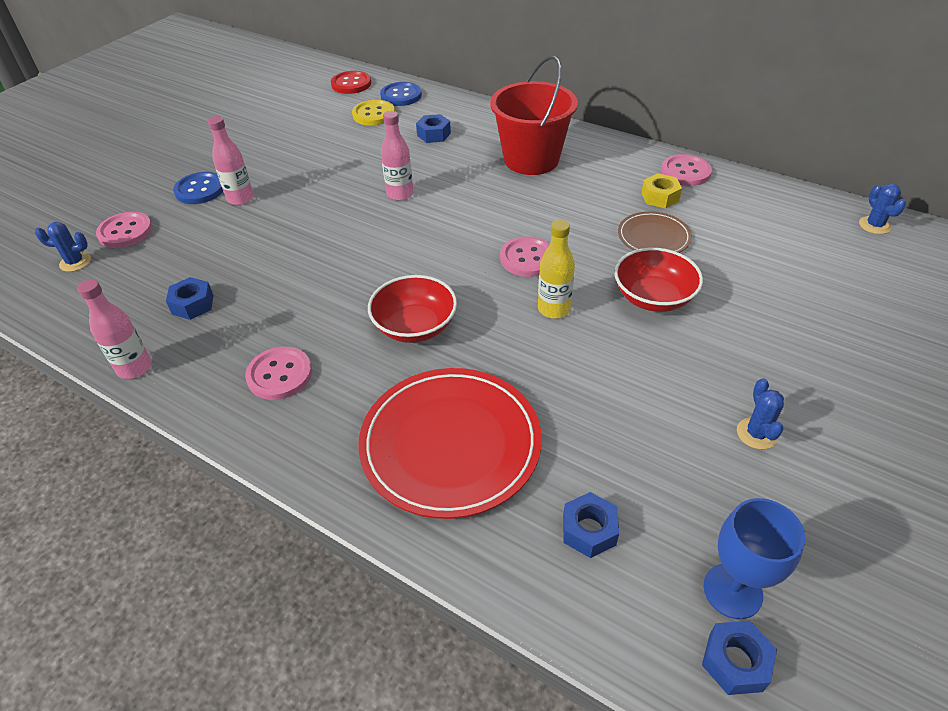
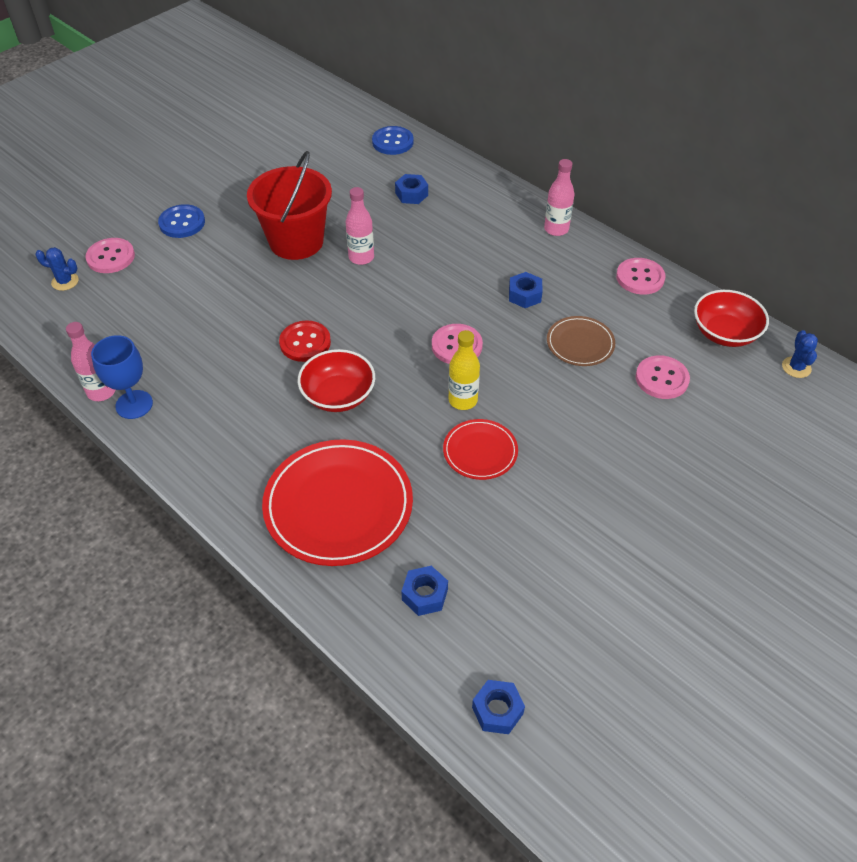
camera: 10 degrees right, 5 degrees up
blue nut [166,277,214,320] -> blue nut moved to [509,272,543,308]
pink bottle [208,116,254,205] -> pink bottle moved to [544,159,574,236]
pink button [245,347,312,400] -> pink button moved to [636,355,690,399]
red button [331,71,371,94] -> red button moved to [279,321,331,362]
yellow button [352,100,395,126] -> none
red bucket [490,55,578,175] -> red bucket moved to [247,151,332,260]
red bowl [614,248,703,312] -> red bowl moved to [694,290,769,347]
yellow nut [642,173,682,208] -> none
blue goblet [704,498,806,619] -> blue goblet moved to [91,335,153,419]
blue cactus [737,378,784,449] -> none
none -> red plate [443,419,518,480]

